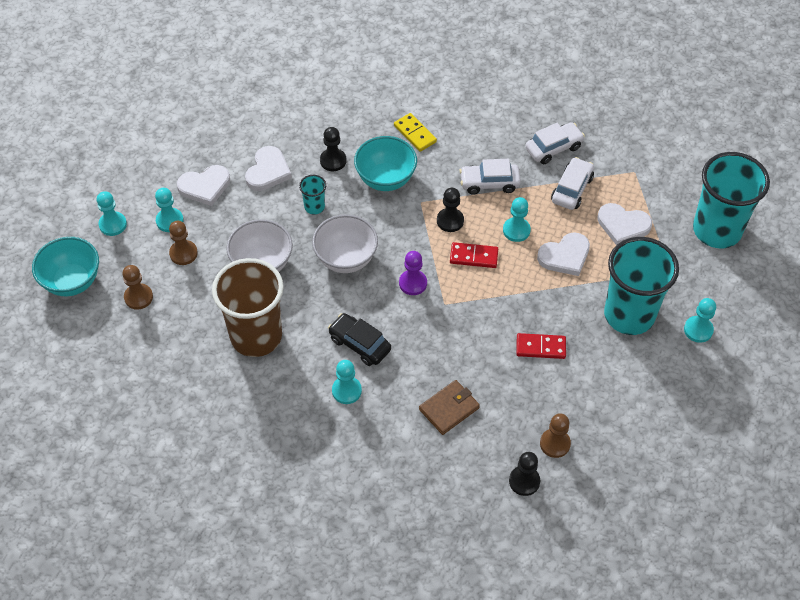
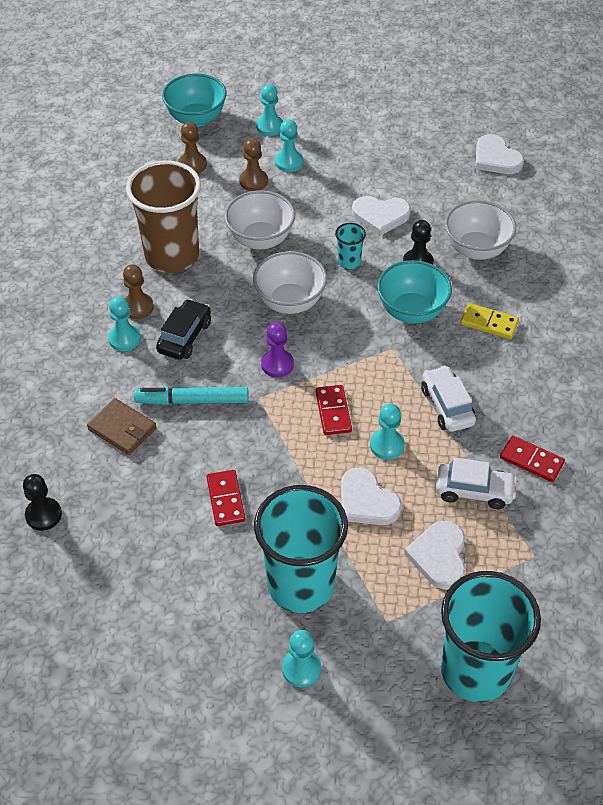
camera: 75 degrees right, 5 degrees down
white heart [177,165,230,206] -> white heart moved to [476,134,524,174]
yellow domino [394,113,437,152] -> yellow domino turned 75 degrees clockwise [461,303,519,339]
black pawn [437,188,464,232] -> none
white car [525,122,585,164] -> red domino [500,436,565,482]
brown pawn [540,413,571,458] -> brown pawn moved to [123,264,154,319]
none -> turquoise marker [134,387,248,405]
none -> white bowl [445,200,516,260]

